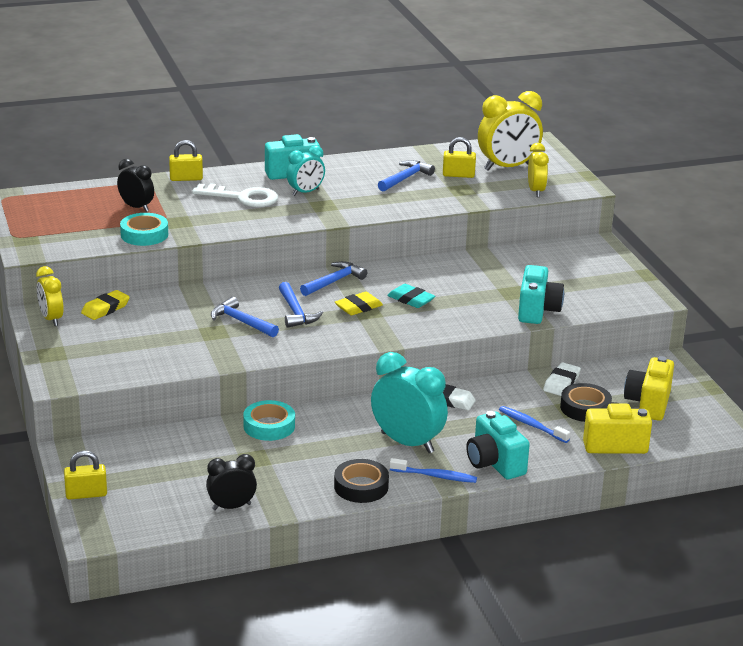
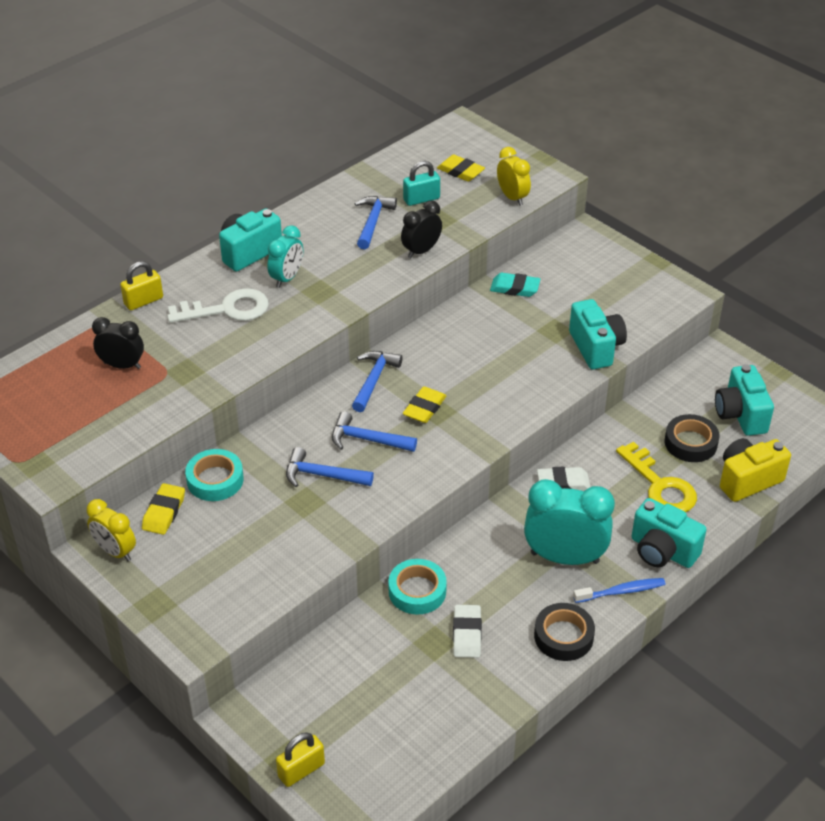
camera: 25 degrees left, 15 degrees up
turquoise tape [120,213,168,246] -> turquoise tape moved to [185,449,244,501]
black clock [206,454,257,510] -> black clock moved to [401,200,442,258]
blue hammer [279,282,323,328] -> blue hammer turned 150 degrees clockwise [332,411,417,452]
turquoise eraser [387,284,435,308] -> turquoise eraser moved to [490,273,541,297]
yellow padlock [443,137,476,178] -> turquoise padlock [403,161,440,206]
yellow clock [478,91,543,171] -> yellow eraser [437,155,485,182]
blue toothbrush [499,406,570,443] -> yellow key [616,442,697,512]
white eraser [543,362,581,396] -> white eraser moved to [453,605,482,658]
yellow camera [624,356,674,421] -> turquoise camera [715,364,774,436]

